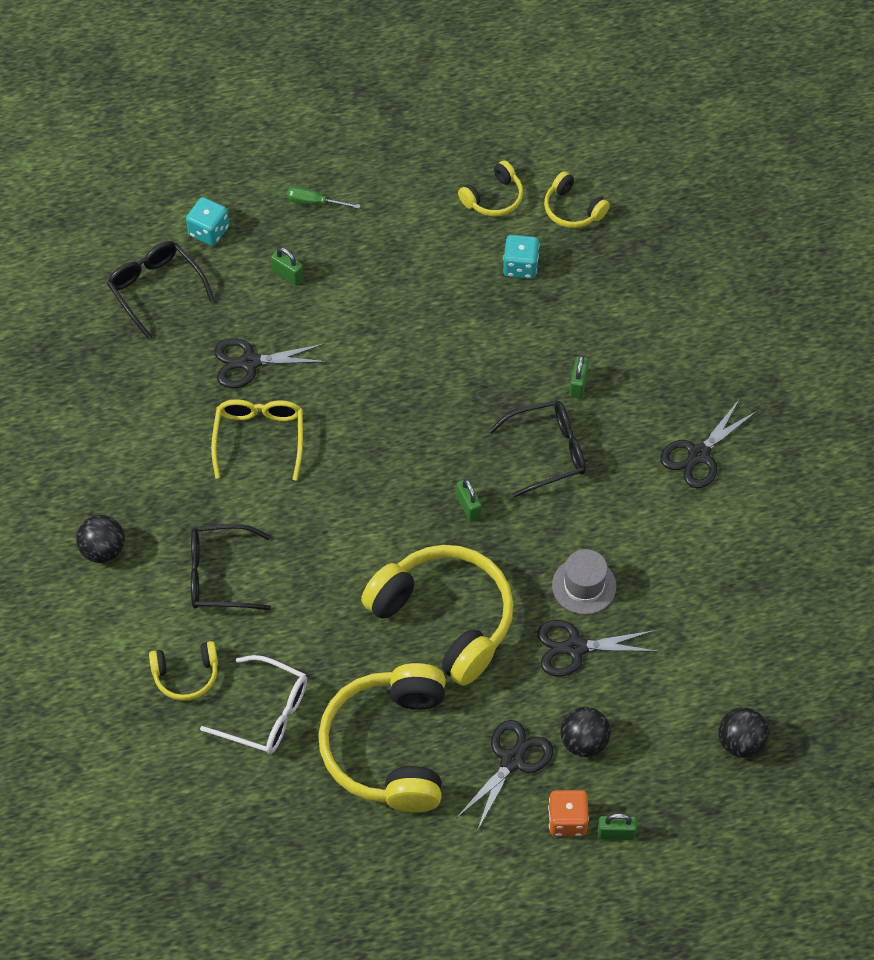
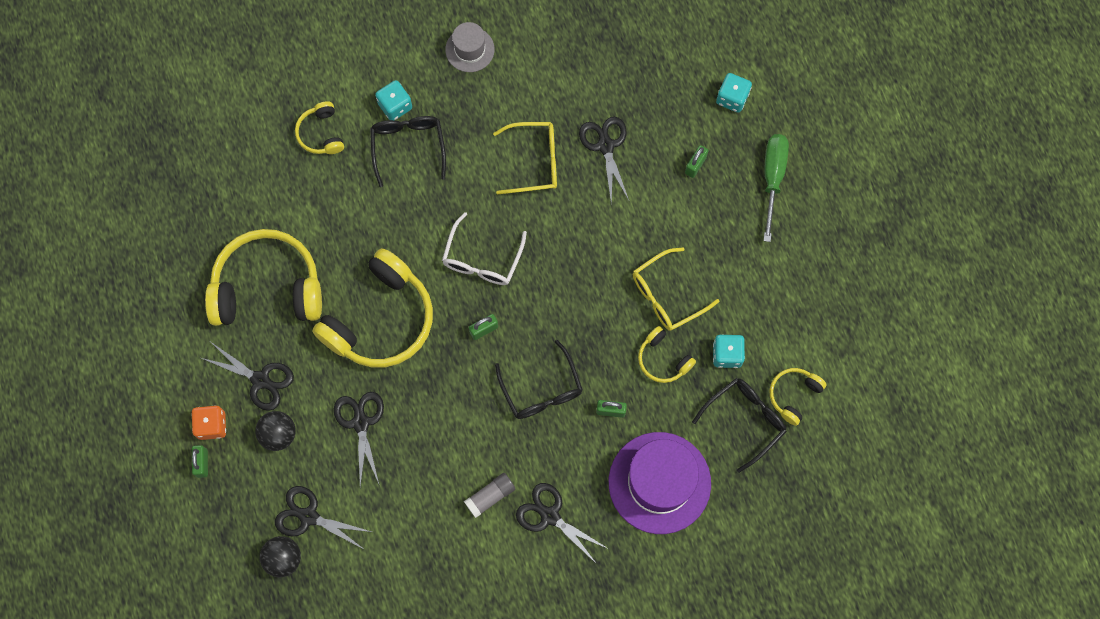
camera: 85 degrees right, 15 degrees up
black ball [76,515,125,563] -> none
black glasses [107,241,214,340] -> black glasses moved to [692,378,787,473]
white glasses [200,655,307,754] -> white glasses moved to [442,212,527,285]
green screwdriver [287,187,361,209] -> green screwdriver [763,134,789,242], size x1.74
yellow headphones [458,160,523,217] -> yellow headphones moved to [638,326,696,383]
grey hat [552,549,616,615] -> grey hat moved to [445,22,495,72]
none -> black scissors [275,486,372,550]
none -> turquoise dice [375,80,412,120]
none -> grey glue stick [464,473,515,518]
none -> purple hat [609,432,711,534]
none -> yellow glasses [633,247,720,331]

